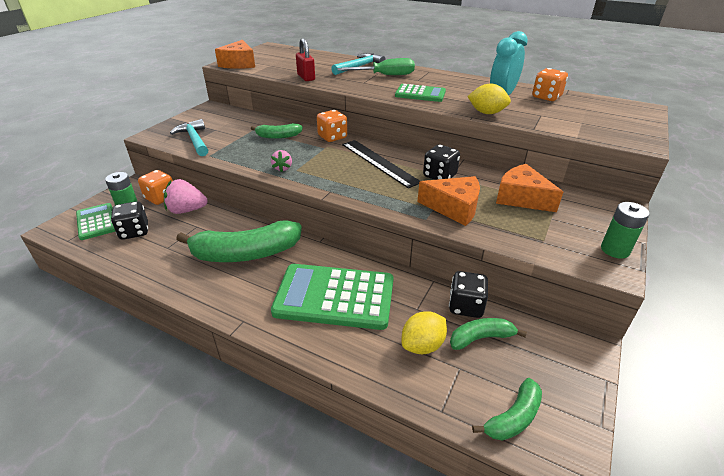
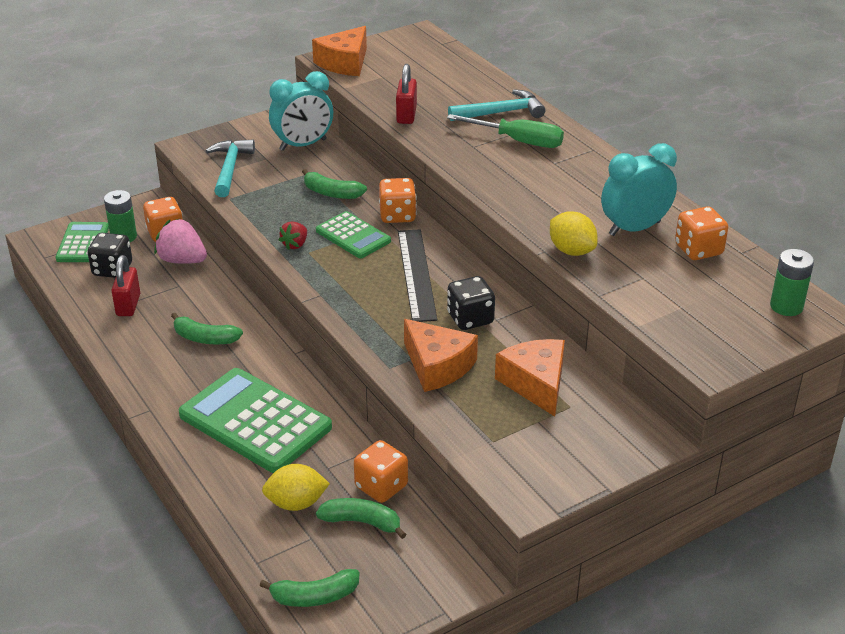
camera: 30 degrees right, 0 degrees up
green banana [176,220,302,262] -> green banana [171,313,243,344], size x0.52
pink strawberry [271,150,292,172] -> red strawberry [279,222,307,250]
green calculator [395,84,446,102] -> green calculator moved to [316,211,391,258]
black dice [449,271,488,318] -> orange dice [354,440,408,503]
green battery [601,202,650,259] -> green battery moved to [770,249,814,316]
none -> red padlock [111,255,140,316]
none -> turquoise clock [269,71,333,151]

